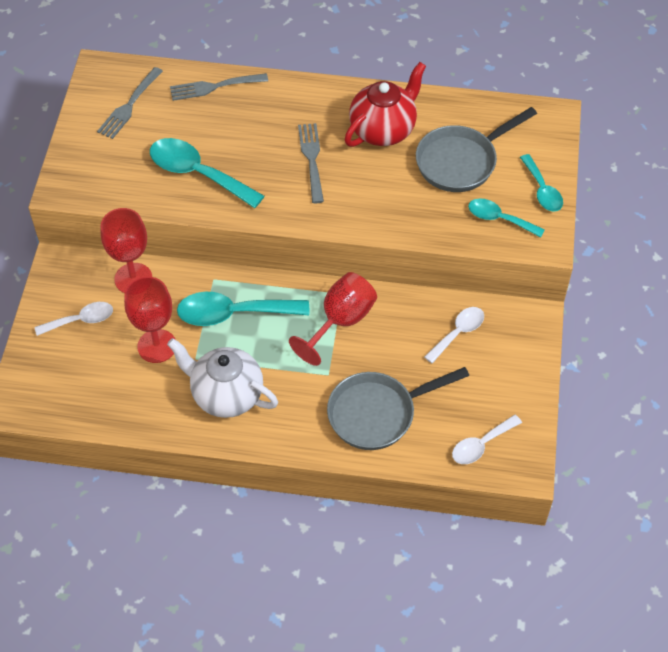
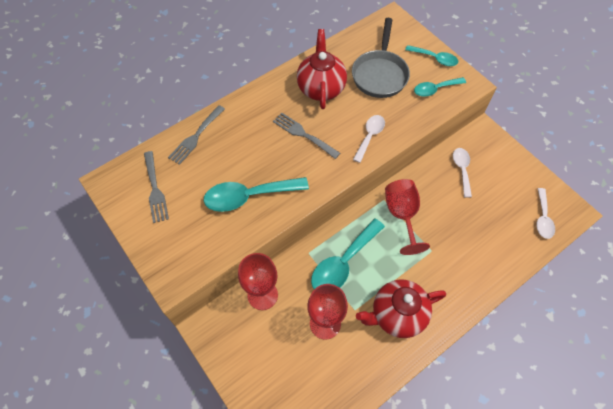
camera: 45 degrees left, 5 degrees up
white spoon [34,302,113,336] -> white spoon moved to [353,115,385,163]
white teapot [167,338,278,418] -> red teapot [356,280,446,338]
grey pan [327,367,469,450] -> none

